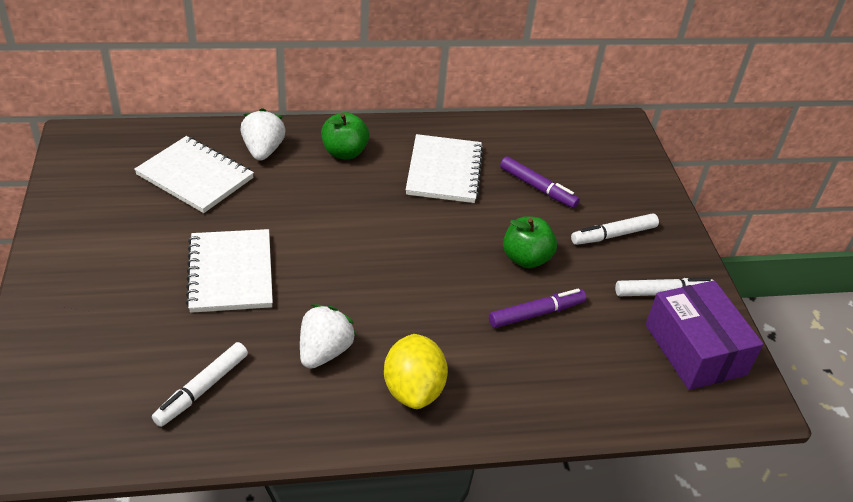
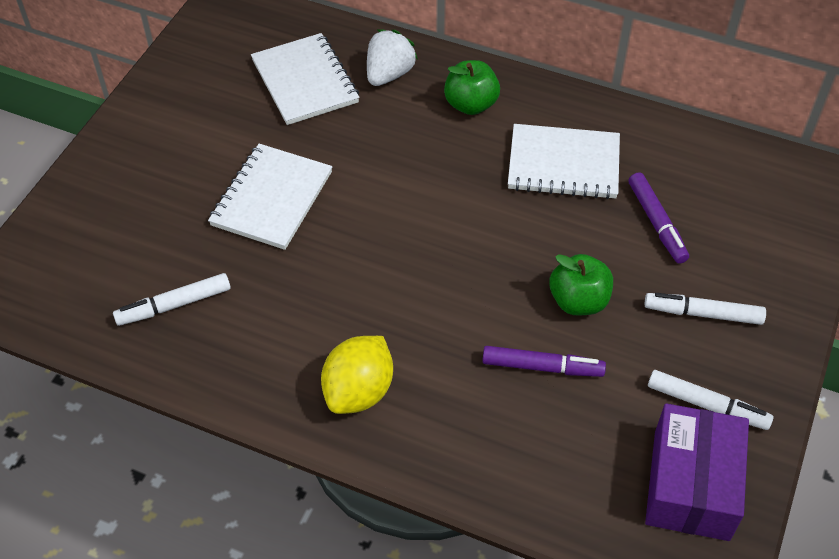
camera: 35 degrees right, 10 degrees up
white strawberry [300,304,357,369] -> none
white notebook [406,134,484,203] -> white notebook turned 60 degrees clockwise [508,124,620,199]

